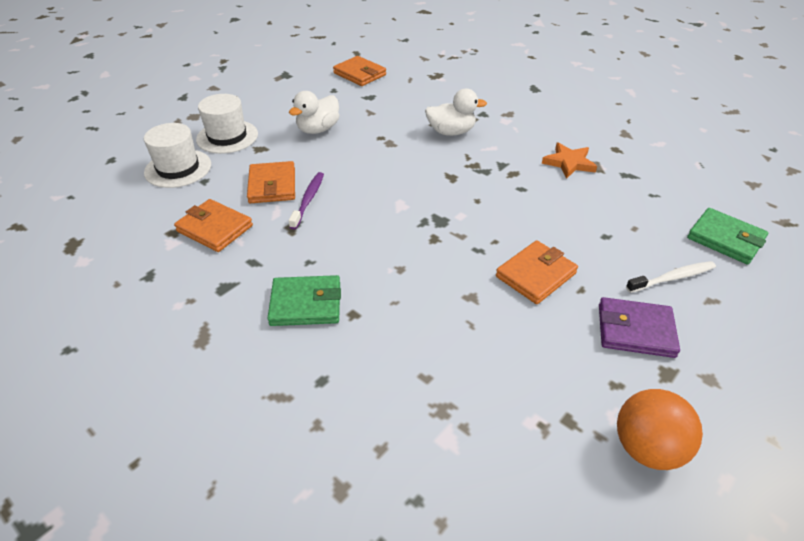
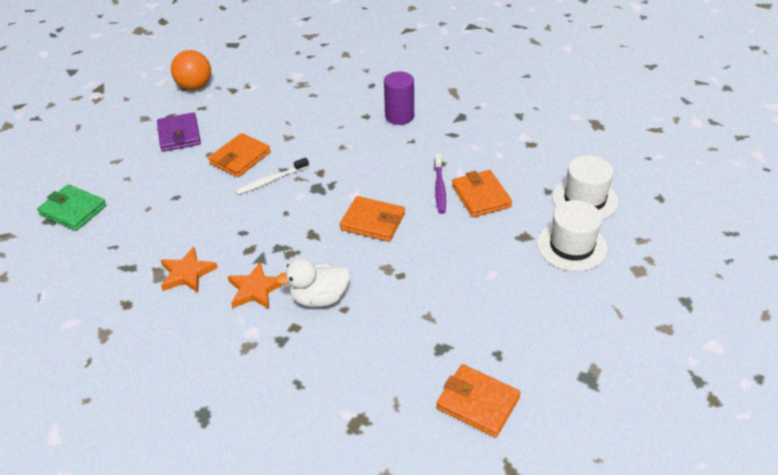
camera: 170 degrees right, 0 degrees up
orange wallet [174,199,253,252] -> orange wallet moved to [340,196,405,242]
green wallet [267,275,341,326] -> purple cylinder [384,71,414,125]
white duck [289,91,339,134] -> none
purple wallet [599,297,680,358] -> purple wallet turned 75 degrees clockwise [157,112,201,152]
white toothbrush [626,261,716,293] -> white toothbrush moved to [235,157,309,195]
none -> orange star [228,262,284,309]

